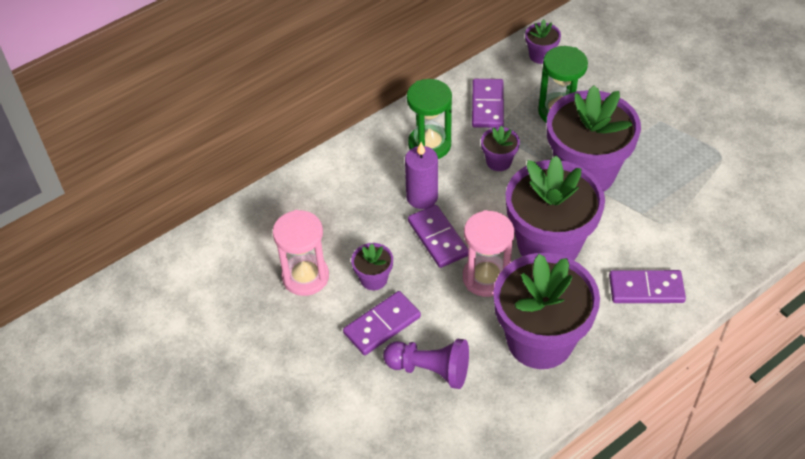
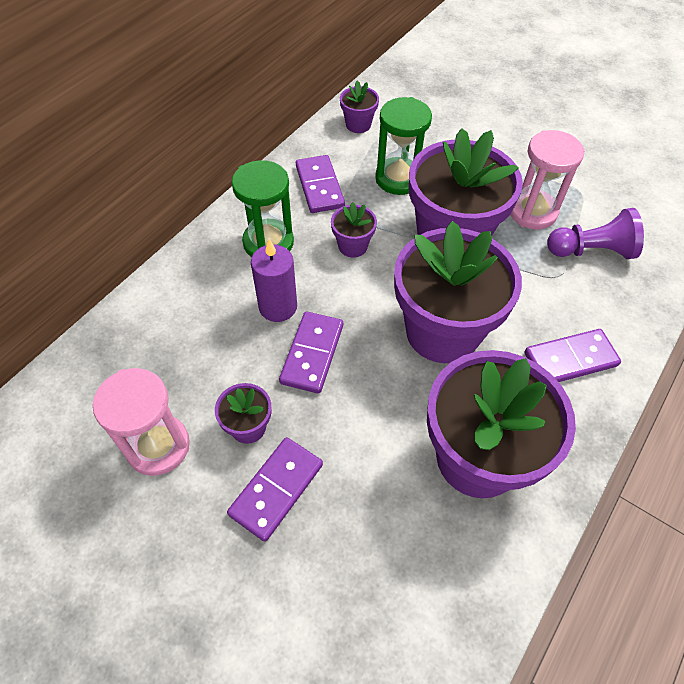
camera: 20 degrees left, 5 degrees up
purple pawn [383,339,469,389] -> purple pawn moved to [547,208,644,259]
purple domino [408,205,468,268] -> purple domino turned 60 degrees clockwise [279,311,343,394]
pink hourglass [463,210,514,297] -> pink hourglass moved to [510,130,585,229]

